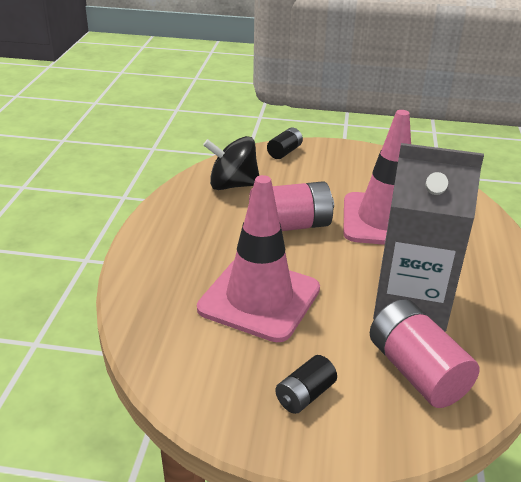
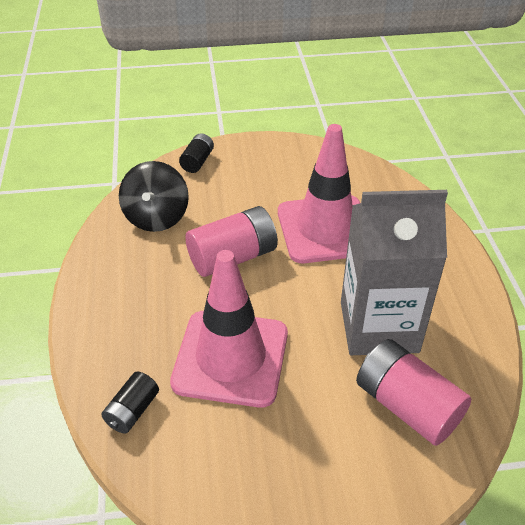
camera: 15 degrees left, 10 degrees up
black spinning top [203,136,259,190] -> black spinning top turned 75 degrees counterclockwise [119,161,189,232]
black battery [275,355,337,414] -> black battery moved to [101,372,159,434]

